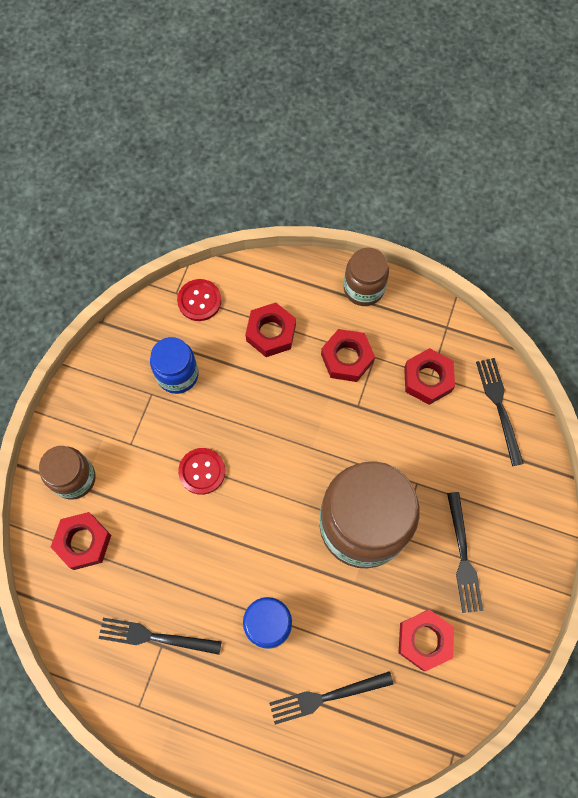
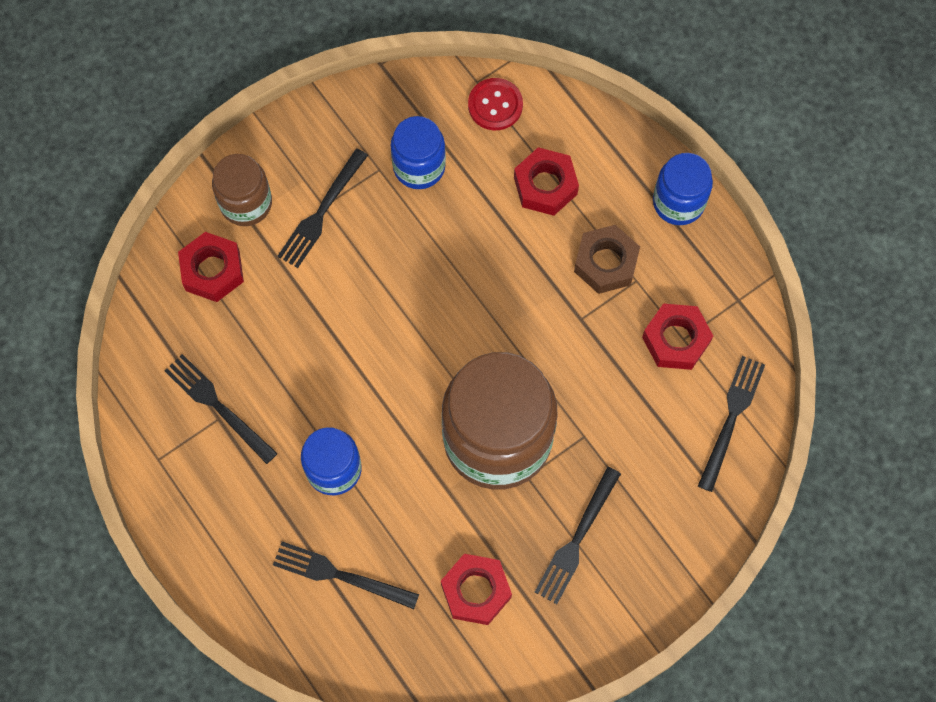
camera: 35 degrees right, 0 degrees up
red button [178,448,225,495] -> none
red nut [321,329,375,382] -> brown nut [574,225,640,294]
brown jar [344,248,389,306] -> blue jar [653,153,713,225]
none -> black fork [278,149,368,268]

